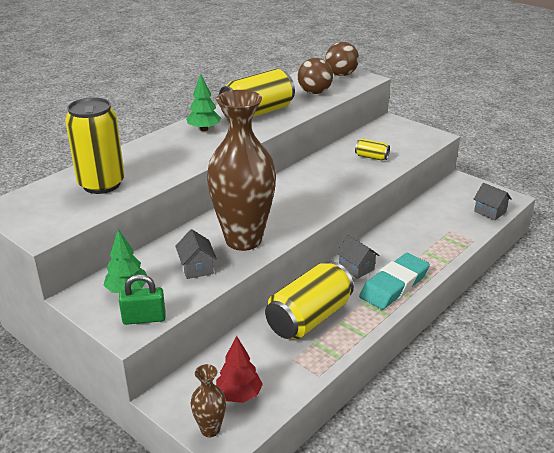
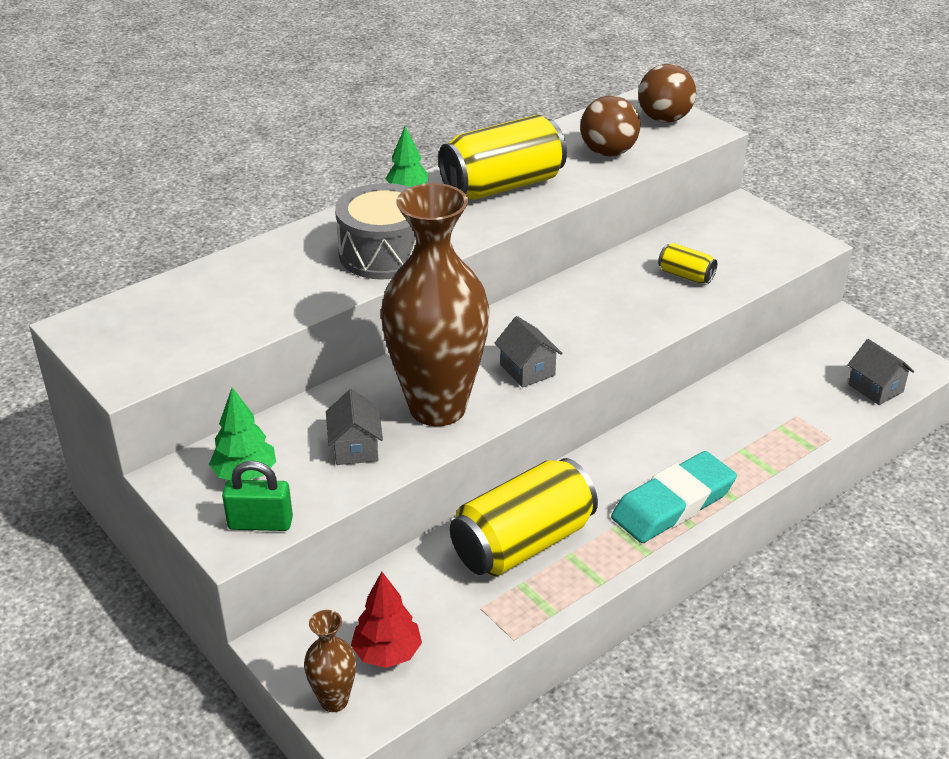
camera: 10 degrees right, 5 degrees up
yellow can [65,97,125,194] -> none
grey house [336,235,379,279] -> grey house moved to [495,316,562,388]
none -> grey drum [335,183,416,279]

